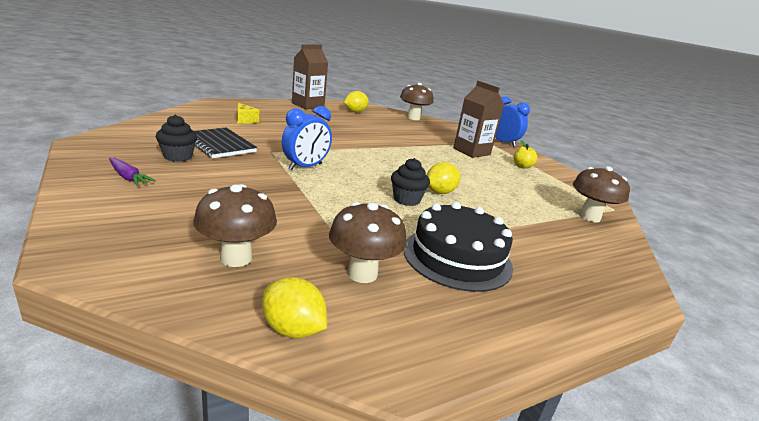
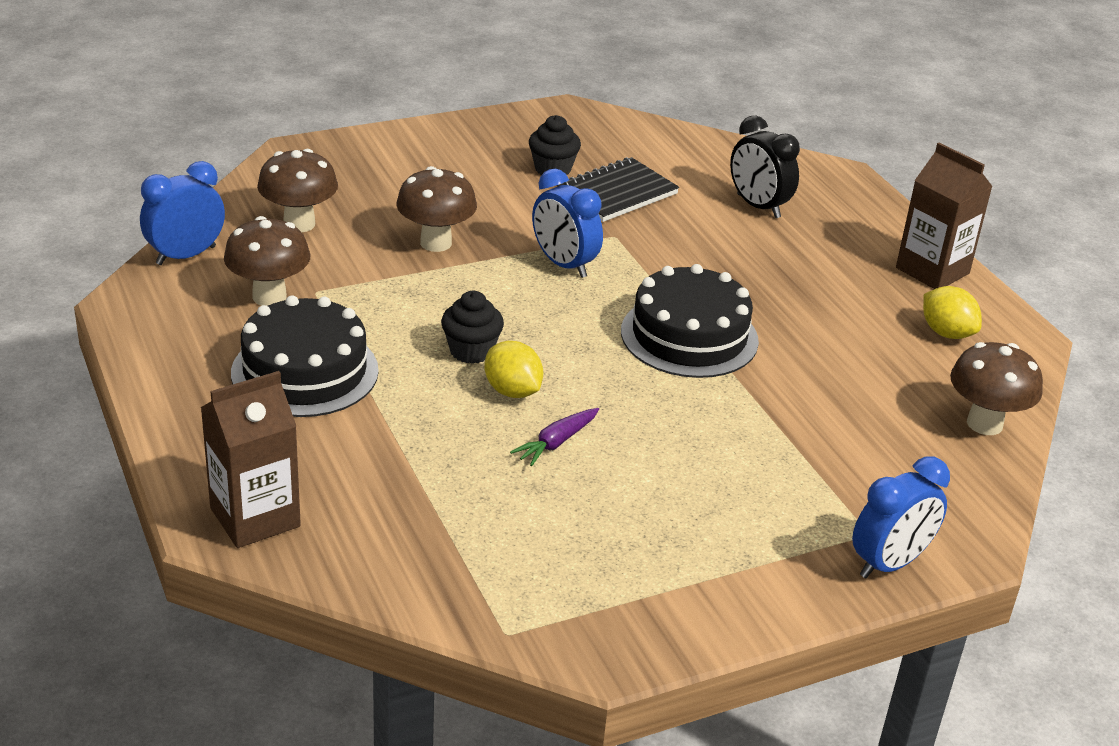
camera: 95 degrees right, 10 degrees up
purple carrot [109,158,156,186] -> purple carrot moved to [510,408,599,466]
yellow cheese [237,103,259,124] -> black clock [730,116,800,218]
yellow lemon [262,277,327,338] -> blue clock [140,161,225,265]
brown carton [453,81,504,158] -> brown carton moved to [200,371,301,548]
yellow apple [513,140,537,169] -> none
brown mushroom [573,166,630,222] -> brown mushroom moved to [397,166,477,252]
none -> black cake [621,264,759,378]

